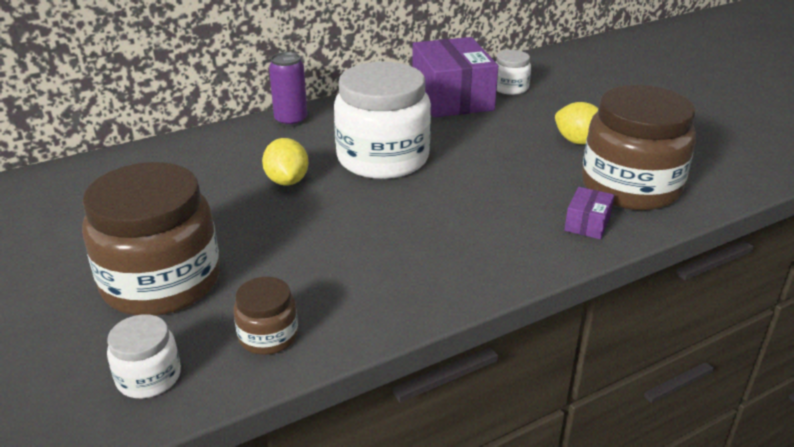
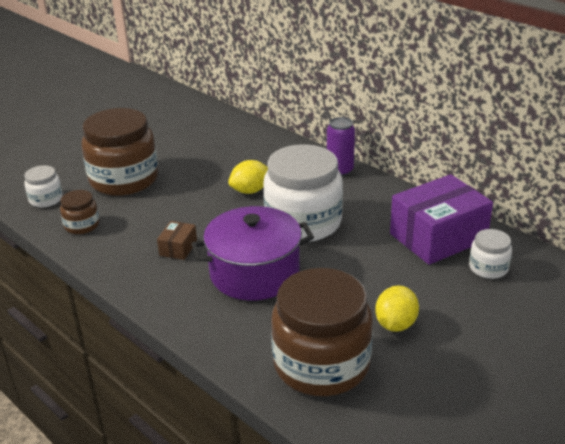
camera: 75 degrees right, 0 degrees up
purple box [564,187,614,239] -> none
none -> brown box [157,221,197,260]
none -> purple pot [192,206,314,300]

